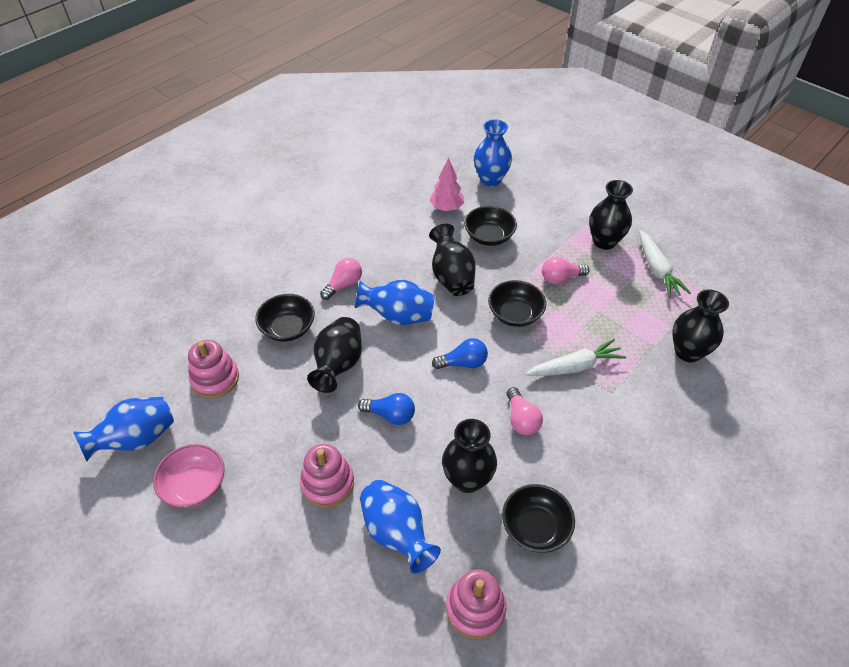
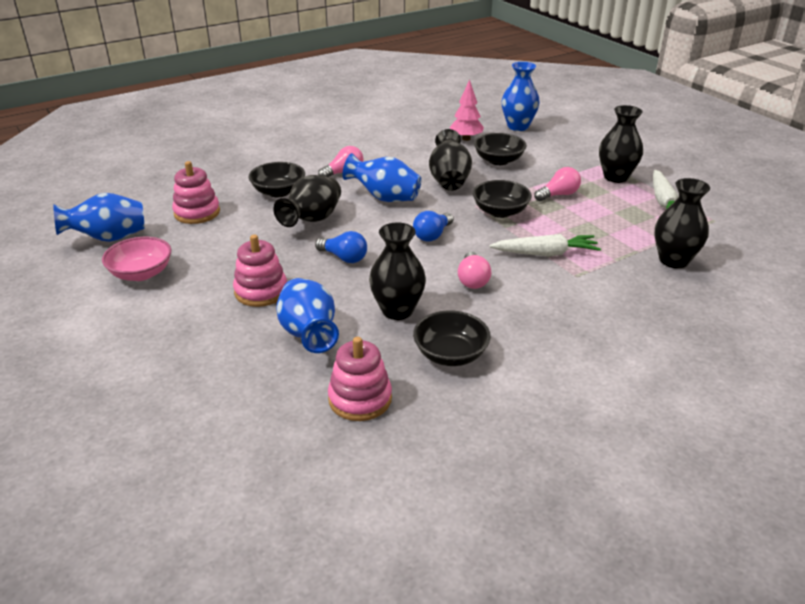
camera: 15 degrees right, 15 degrees down
blue light bulb [432,338,488,369] -> blue light bulb turned 120 degrees clockwise [413,211,454,242]
pink light bulb [542,257,589,284] -> pink light bulb turned 150 degrees clockwise [534,167,581,201]

